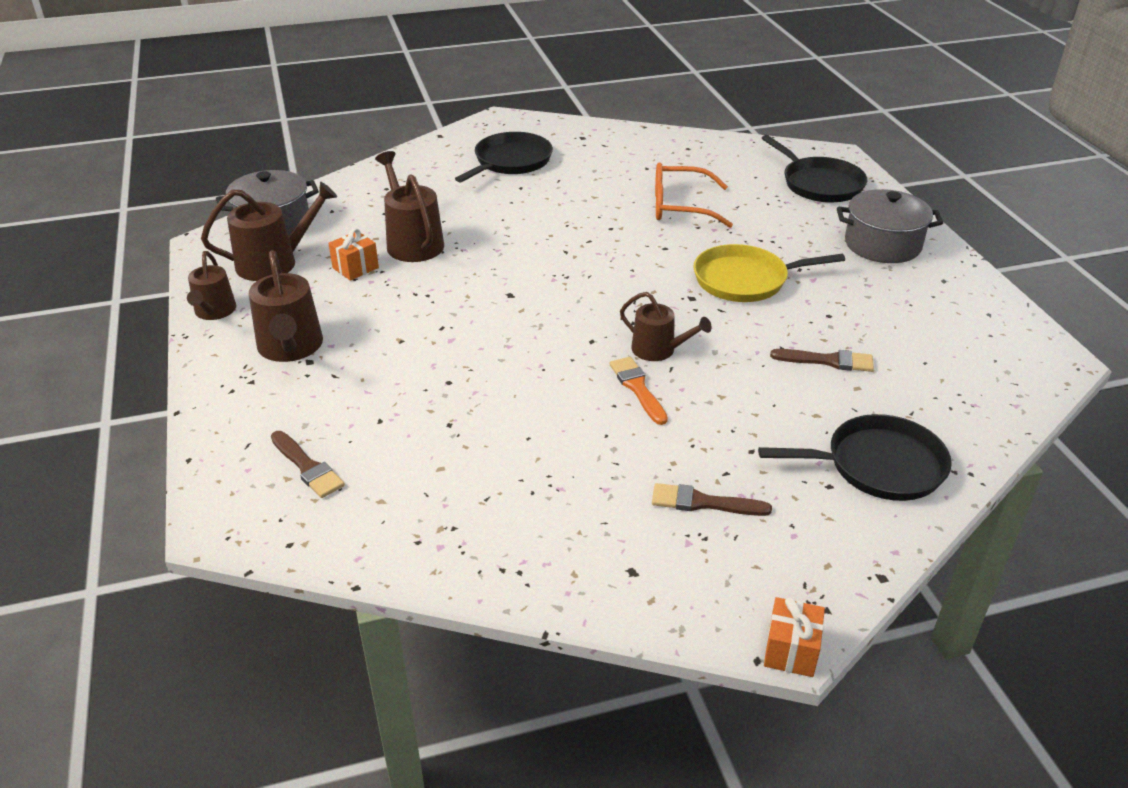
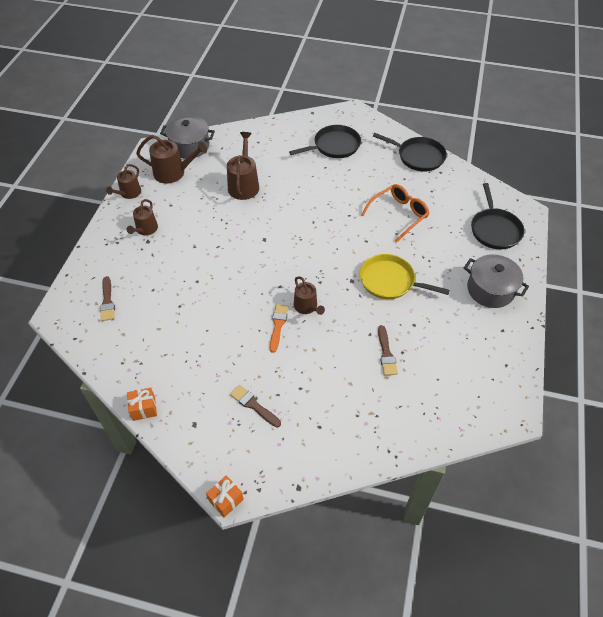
camera: 30 degrees right, 15 degrees up
brown watering can [249,250,323,362] -> brown watering can [127,199,158,235], size x0.65
orange gift [328,228,379,281] -> orange gift moved to [127,388,157,421]
orange glasses [655,162,733,228] -> orange glasses turned 105 degrees clockwise [361,184,430,242]
black pan [758,414,952,501] -> black pan moved to [373,133,447,172]
brown brush [770,349,874,372] -> brown brush turned 45 degrees clockwise [378,325,398,376]

